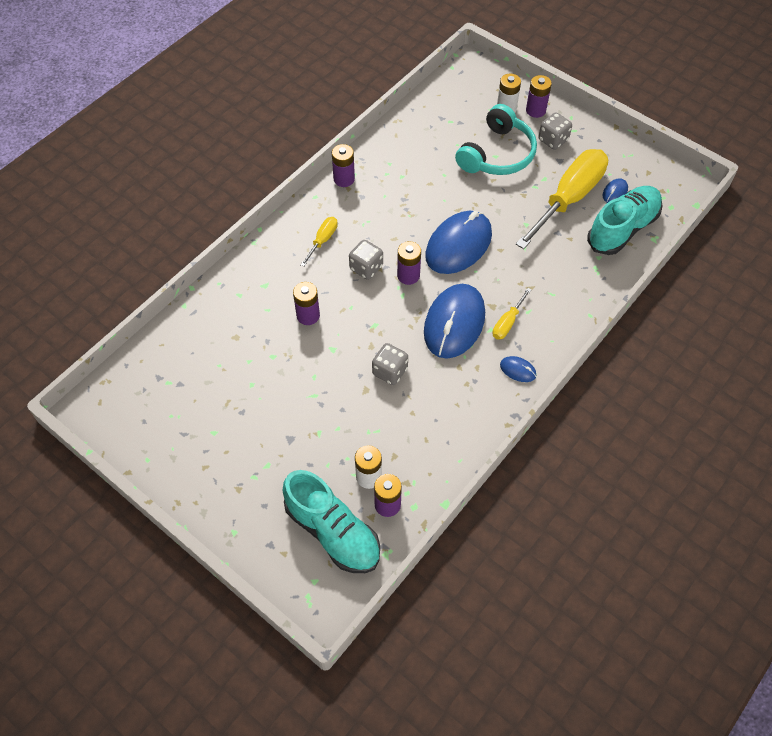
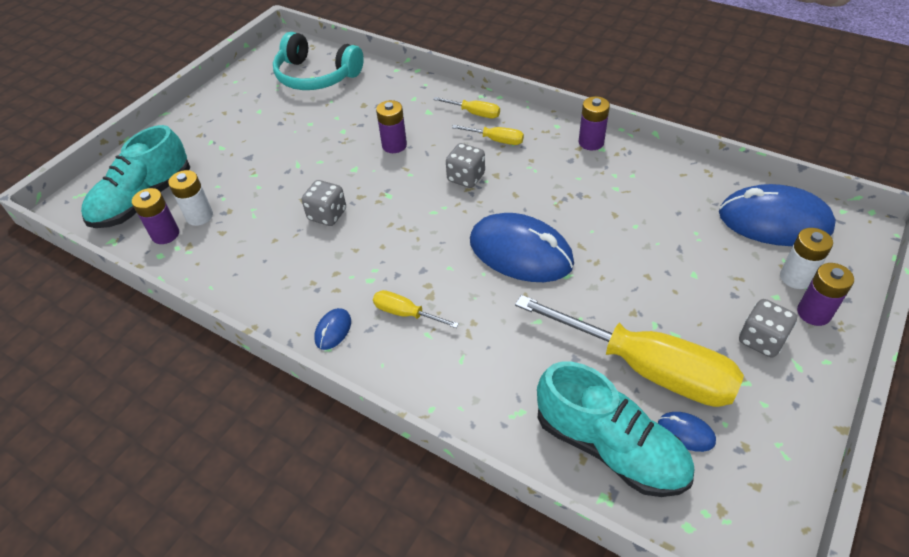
camera: 85 degrees right, 10 degrees down
purple battery [397,241,421,285] -> none
blue mouse [424,284,485,358] -> blue mouse moved to [719,184,836,246]
turquoise headphones [455,104,537,175] -> turquoise headphones moved to [273,32,364,90]
none -> yellow screwdriver [433,97,500,118]

